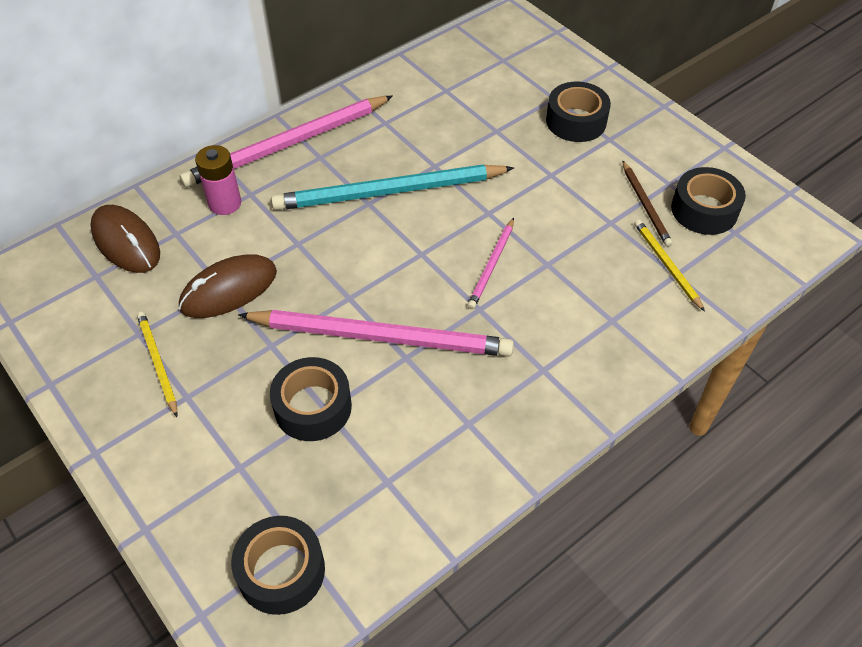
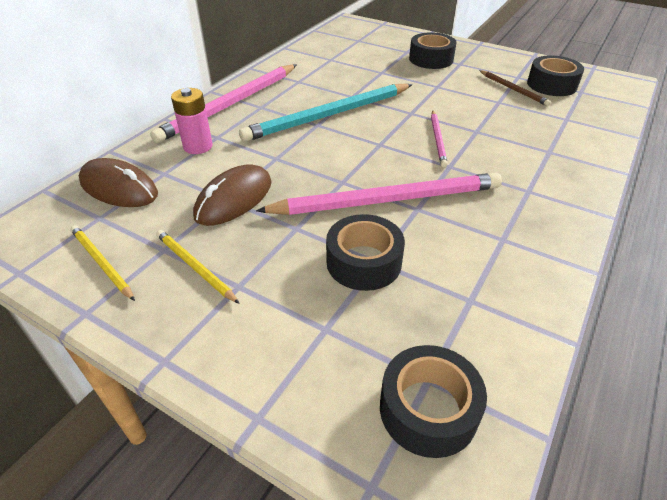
camera: 20 degrees left, 10 degrees down
yellow pencil [634,219,705,311] -> yellow pencil moved to [70,225,135,301]

